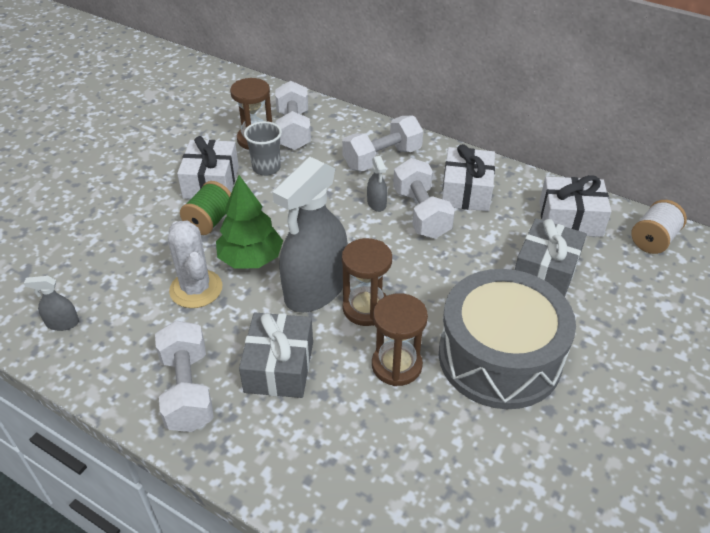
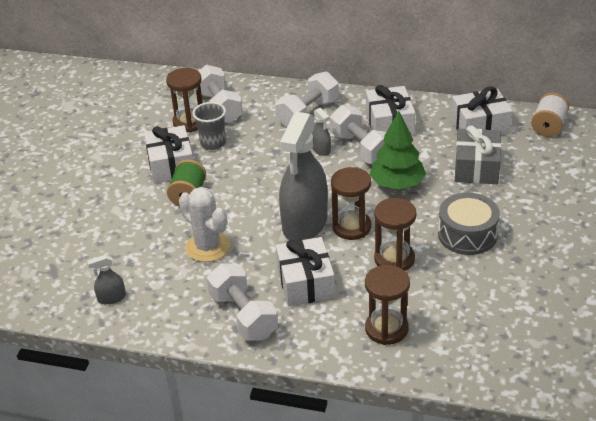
camera: 15 degrees left, 5 degrees down
green tree [216,175,283,269] -> green tree moved to [370,111,426,190]
grey gift [239,313,313,398] -> white gift [276,237,335,306]
grey drum [439,269,576,409] -> grey drum [438,193,500,255], size x0.61
none -> brown hourglass [365,265,410,345]

